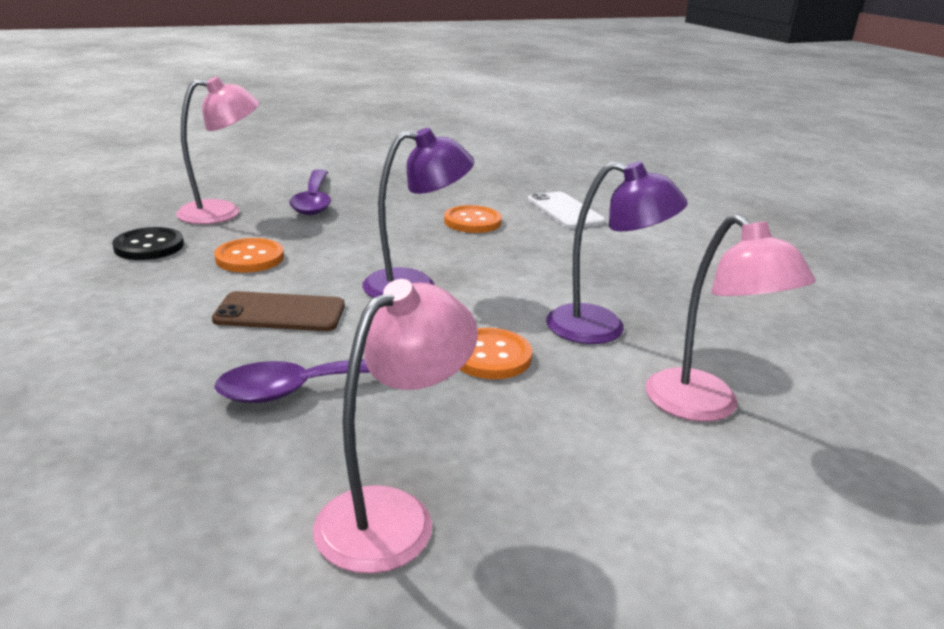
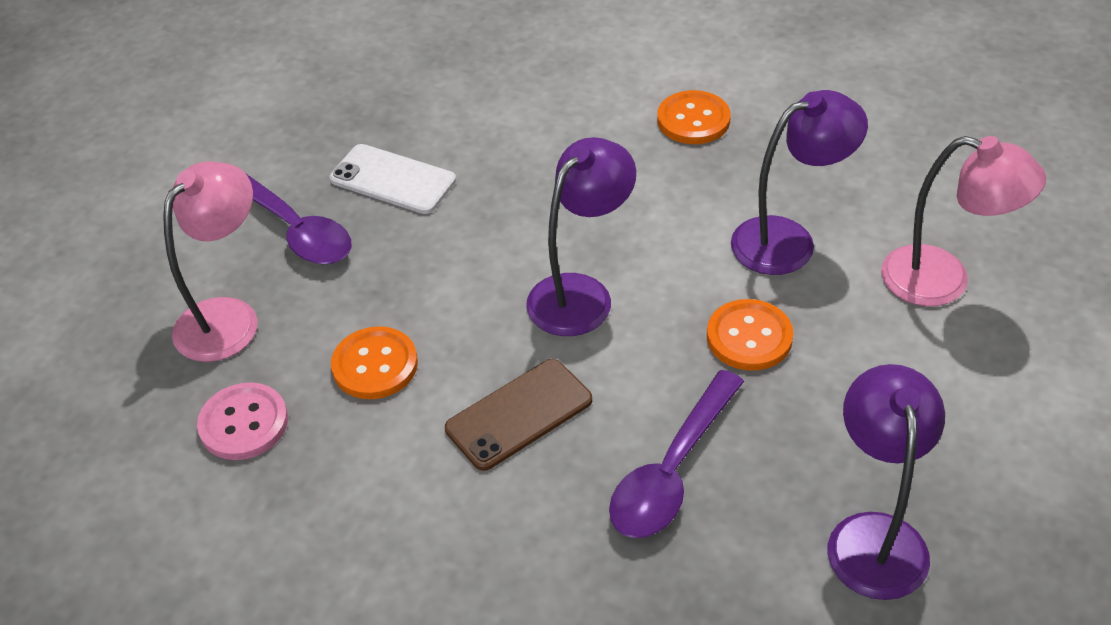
camera: 35 degrees left, 20 degrees up
black button [112,227,184,260] -> pink button [197,382,288,460]
pink lamp [313,279,478,574] -> purple lamp [828,364,945,600]
orange button [444,205,502,233] -> orange button moved to [657,90,731,144]
white phone [528,192,605,229] -> white phone moved to [329,144,456,214]

